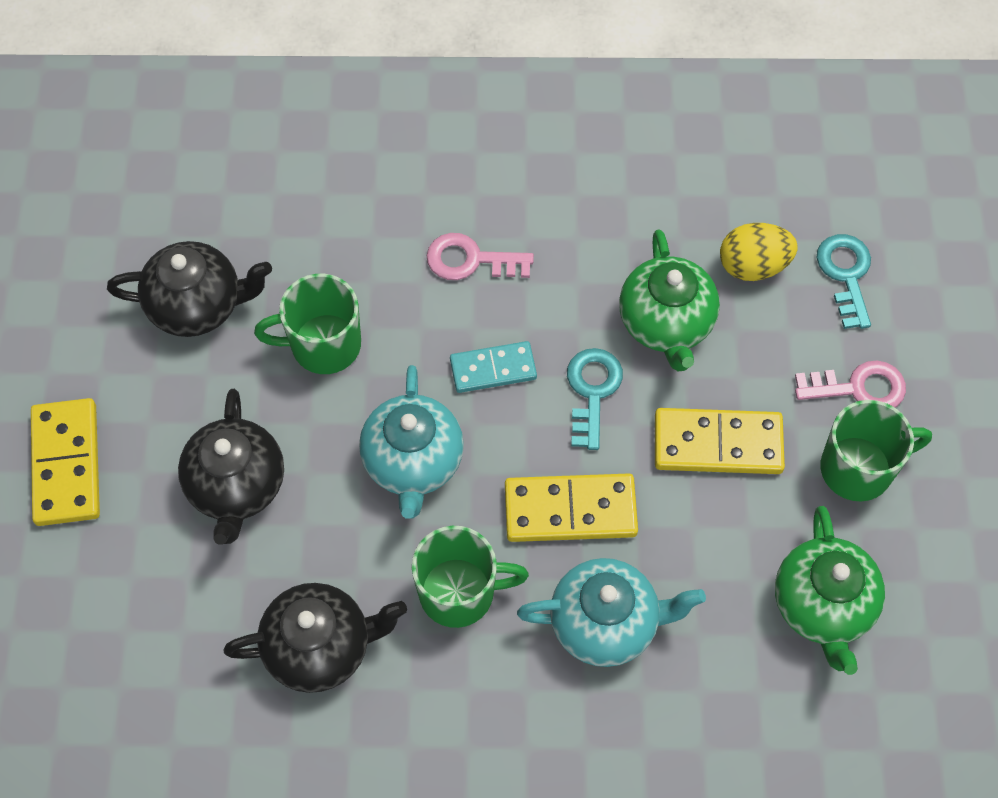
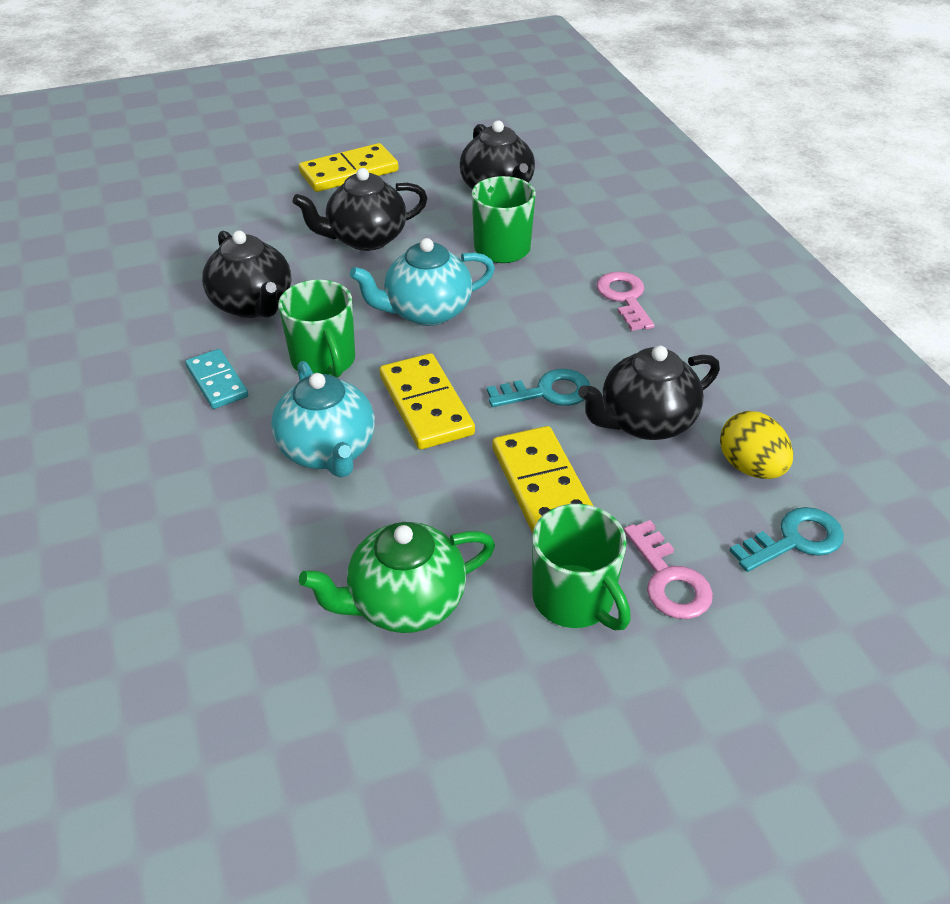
camera: 70 degrees right, 20 degrees down
turquoise domino [450,341,537,393] -> turquoise domino moved to [185,349,248,409]
green teapot [619,229,720,371] -> black teapot [578,345,720,440]

